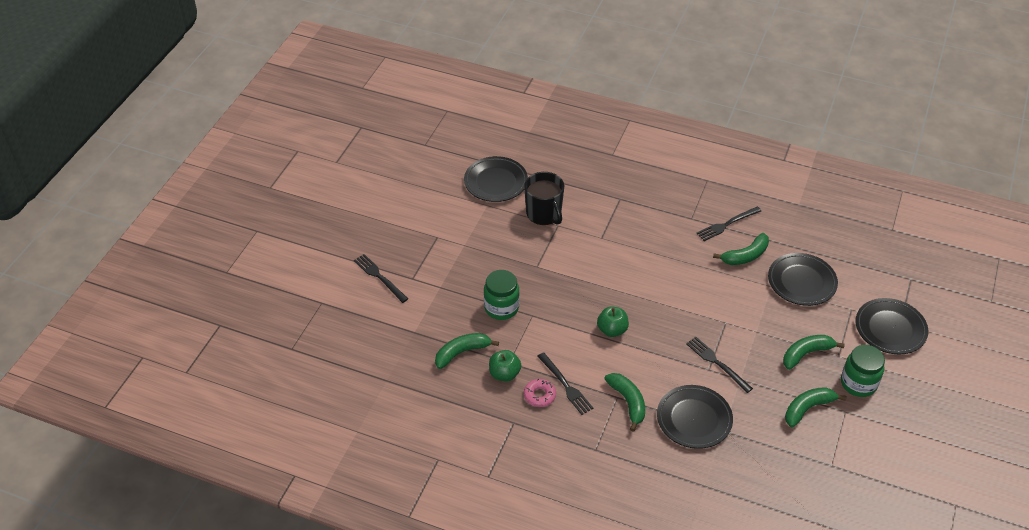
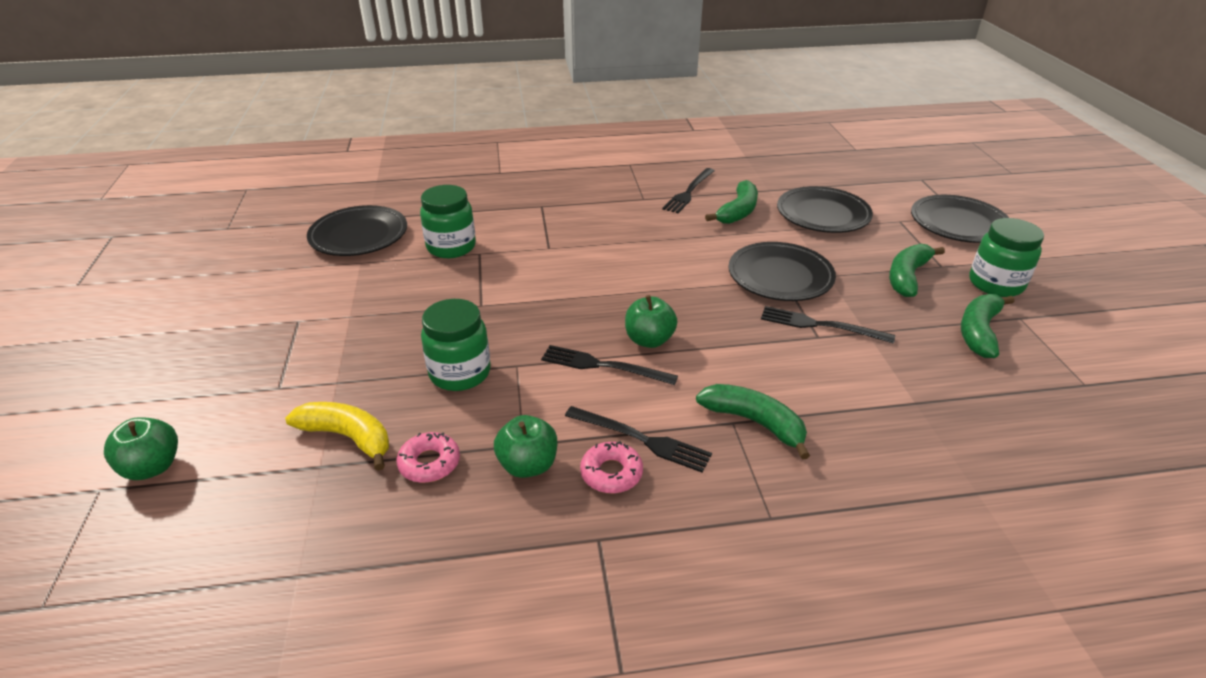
camera: 30 degrees left, 10 degrees down
black fork [354,254,408,303] -> black fork moved to [541,345,678,385]
green banana [435,333,499,369] -> pink donut [396,432,460,483]
black mug [524,172,564,225] -> green jar [420,185,476,258]
black plate [657,385,733,449] -> black plate moved to [728,242,836,301]
none -> green apple [104,417,178,480]
none -> yellow banana [285,402,389,471]

